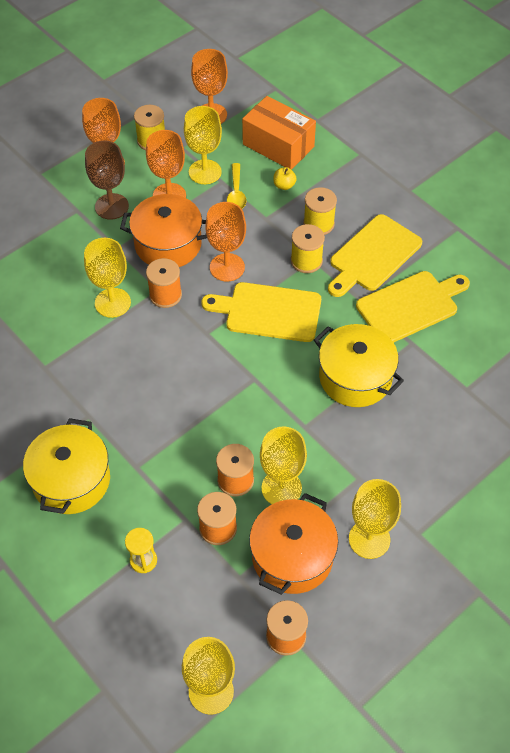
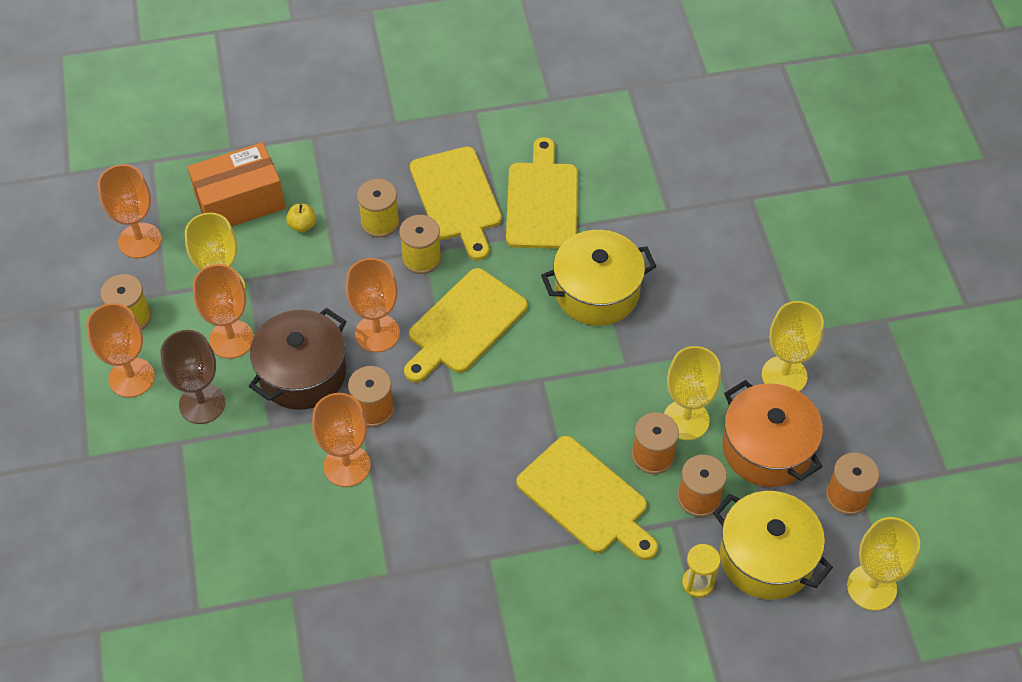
camera: 60 degrees left, 0 degrees up
yellow pot [23,418,110,514] -> yellow pot moved to [713,491,833,600]
yellow goblet [84,238,131,318] -> orange goblet [312,393,371,487]
orange pot [120,194,207,267] -> brown pot [249,308,347,410]
yellow spoon [227,163,247,209] -> none
none -> yellow cutting board [516,436,658,560]

